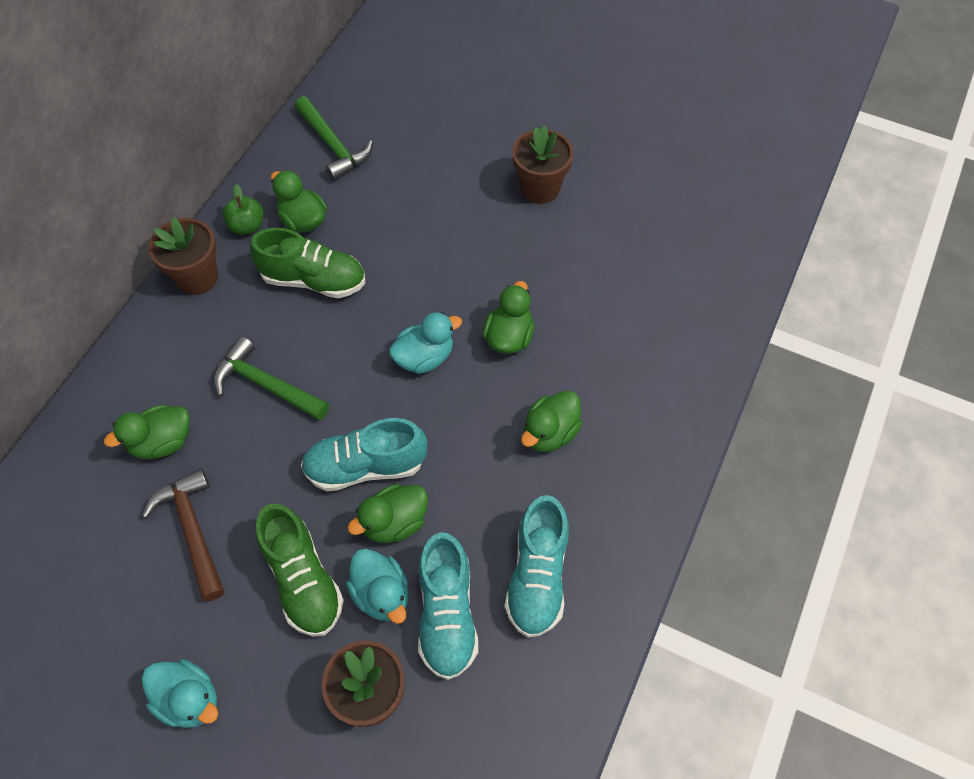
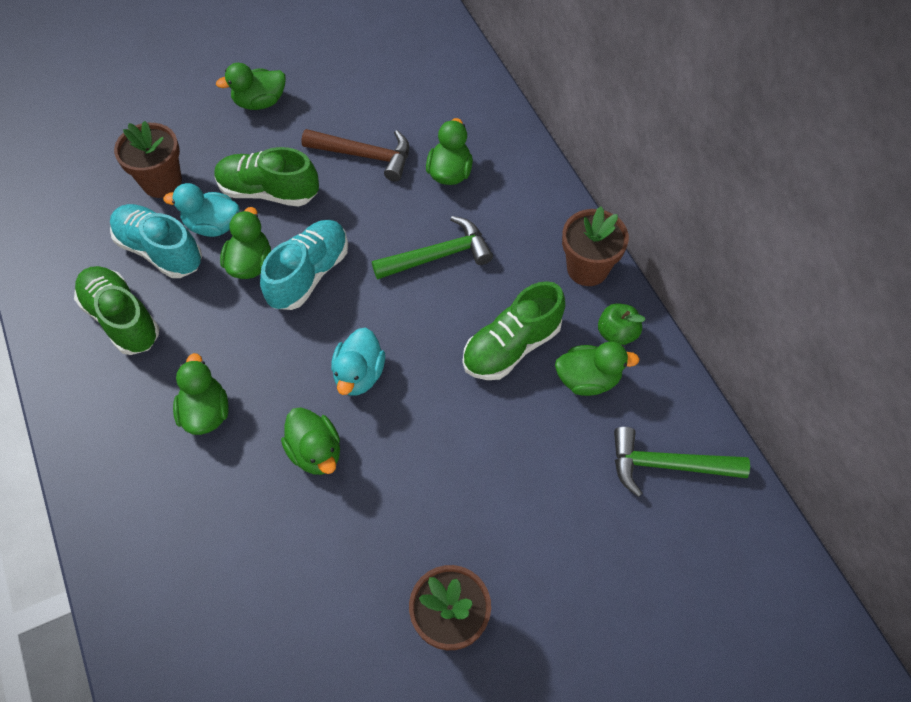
camera: 130 degrees right, 0 degrees up
turquoise duck [142,659,218,728] -> green duck [216,63,285,110]
turquoise shoe [505,495,569,638] -> green shoe [74,266,159,355]

